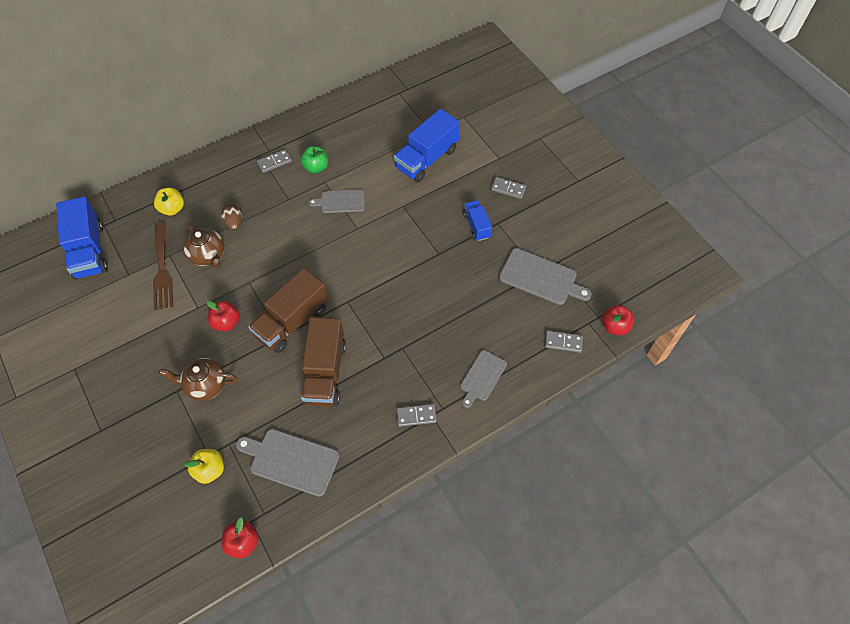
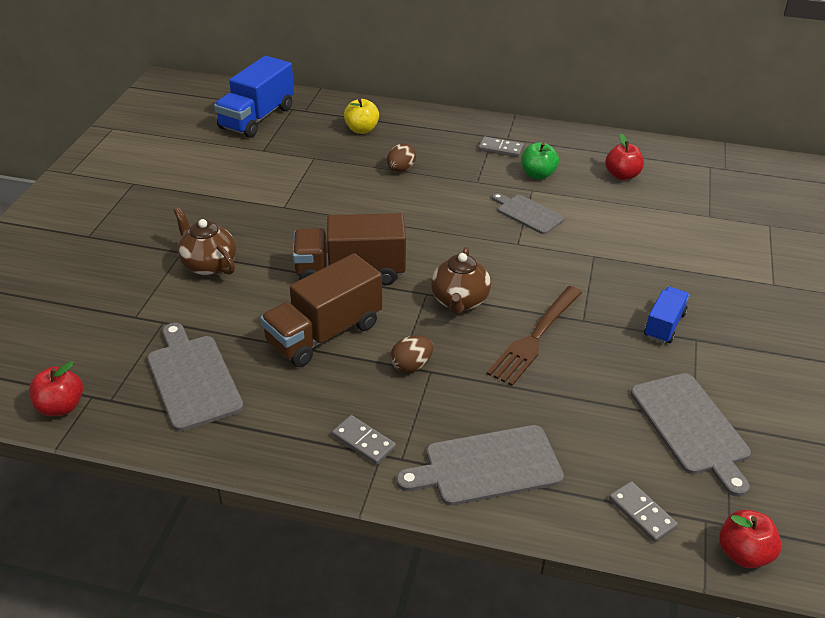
camera: 45 degrees right, 20 degrees down
brown fork [153,222,173,310] -> brown fork moved to [487,286,582,386]
brown teapot [183,223,225,268] -> brown teapot moved to [431,247,491,315]
yellow apple [184,449,224,484] -> none
red apple [206,301,240,331] -> red apple moved to [605,133,644,180]
blue truck [394,109,460,182] -> none
grey cutting board [460,350,507,408] -> grey cutting board [397,425,564,506], size x1.54
grey domino [491,177,526,199] -> none
none -> brown egg [390,335,433,373]

